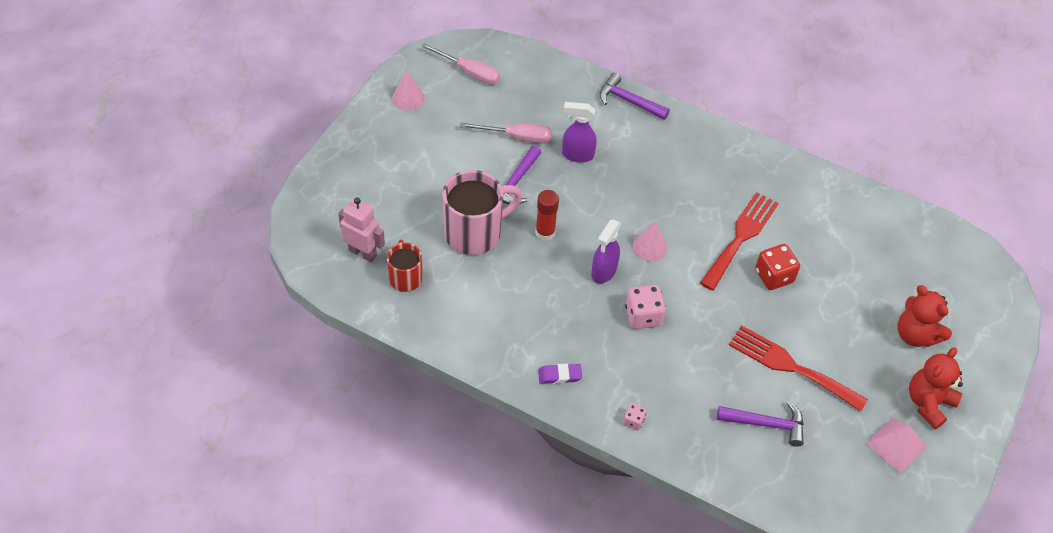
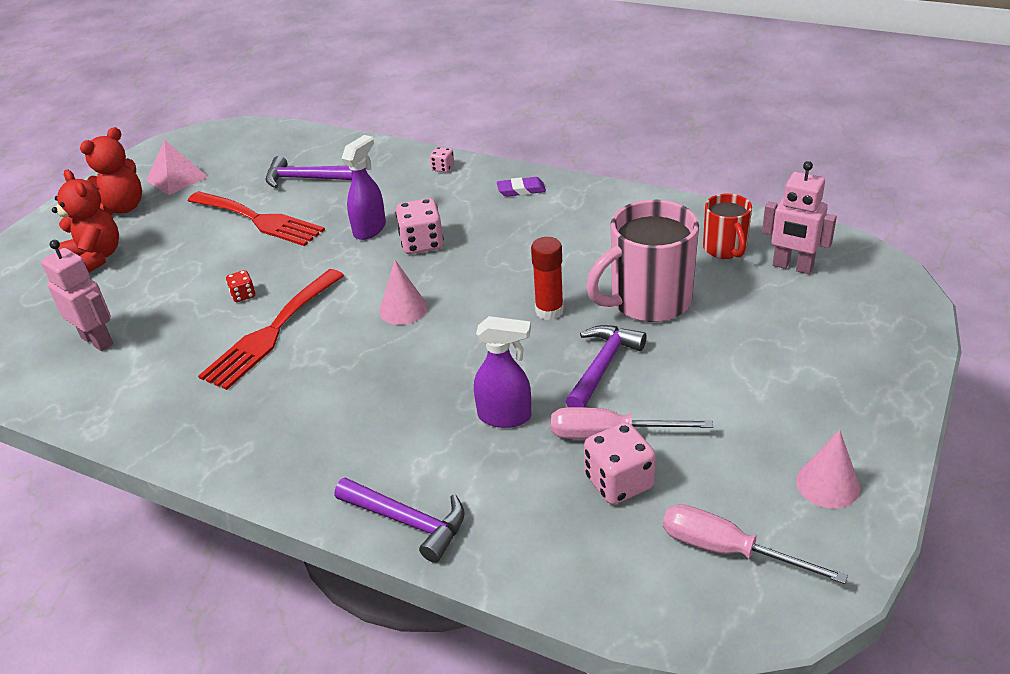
camera: 175 degrees left, 15 degrees down
purple spray bottle [591,219,621,284] -> purple spray bottle moved to [342,135,386,240]
red dice [755,244,800,290] -> red dice [226,270,255,302], size x0.53
none -> pink robot [41,240,113,351]
none -> pink dice [584,422,656,505]

